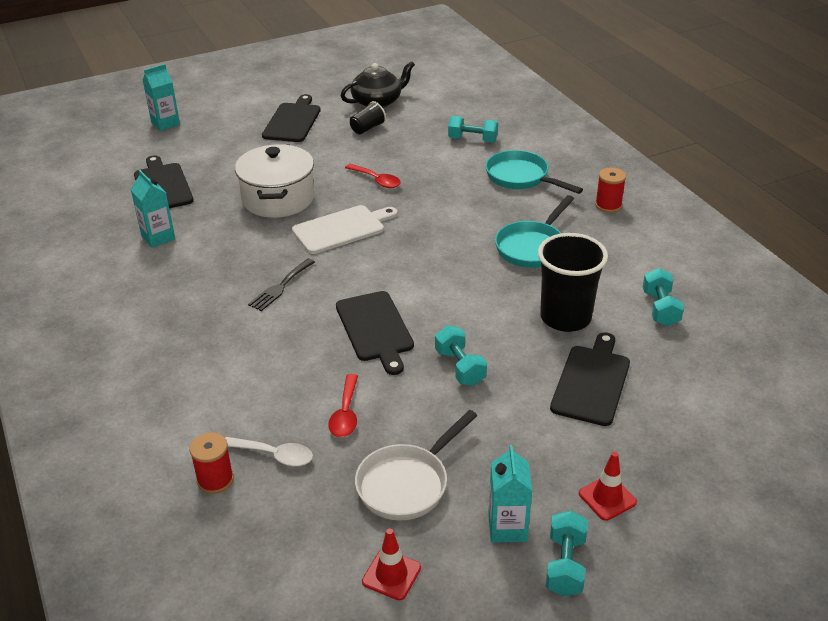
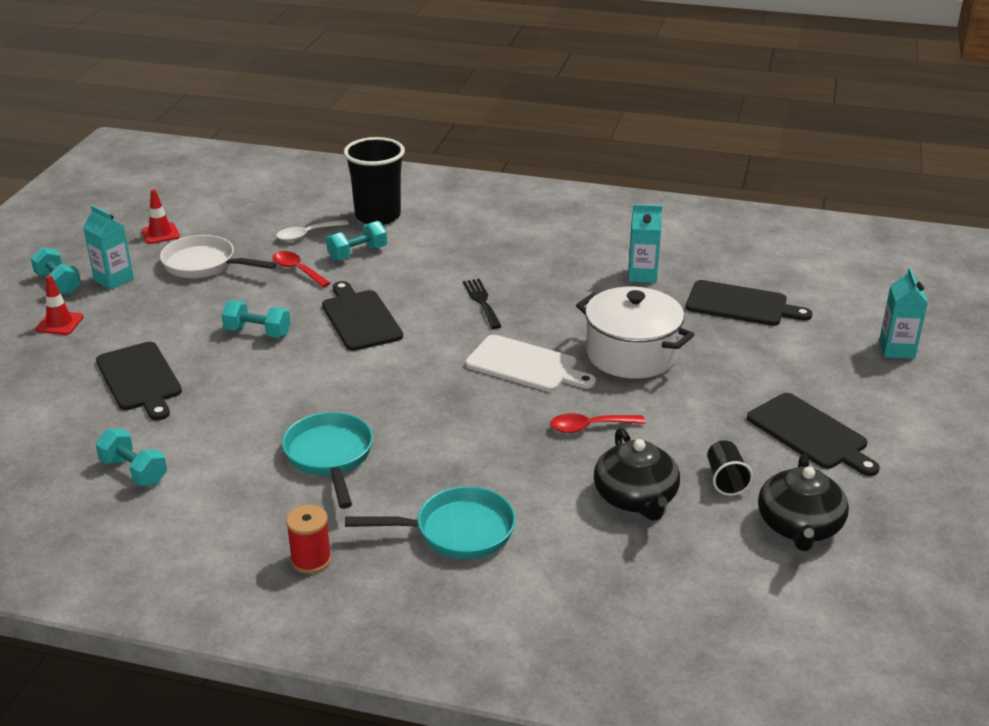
camera: 130 degrees right, 5 degrees down
red spool [189,432,234,494] -> none
white cutting board [292,205,398,254] -> white cutting board turned 75 degrees counterclockwise [465,335,596,392]
black cutting board [336,291,414,375] -> black cutting board turned 45 degrees clockwise [322,281,403,351]
white pan [355,410,477,521] -> white pan turned 60 degrees counterclockwise [160,235,277,278]
turquoise dumbbell [448,116,498,143] -> turquoise dumbbell moved to [326,221,387,261]
black cup [538,233,608,332] -> black cup moved to [344,137,405,225]
none -> black teapot [594,428,680,521]

